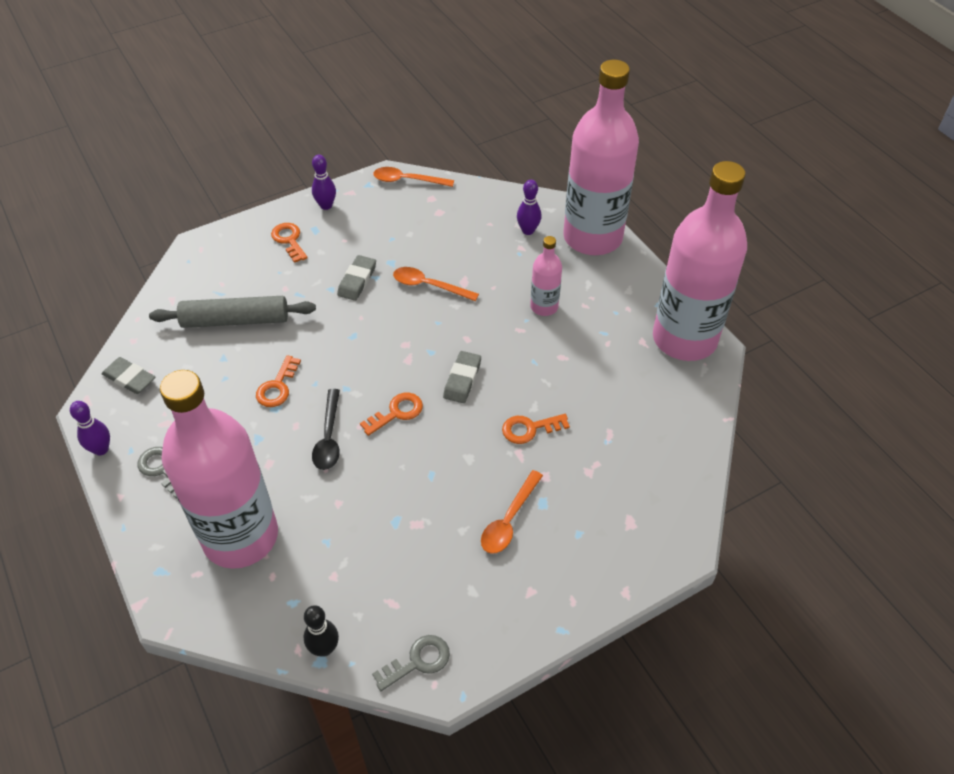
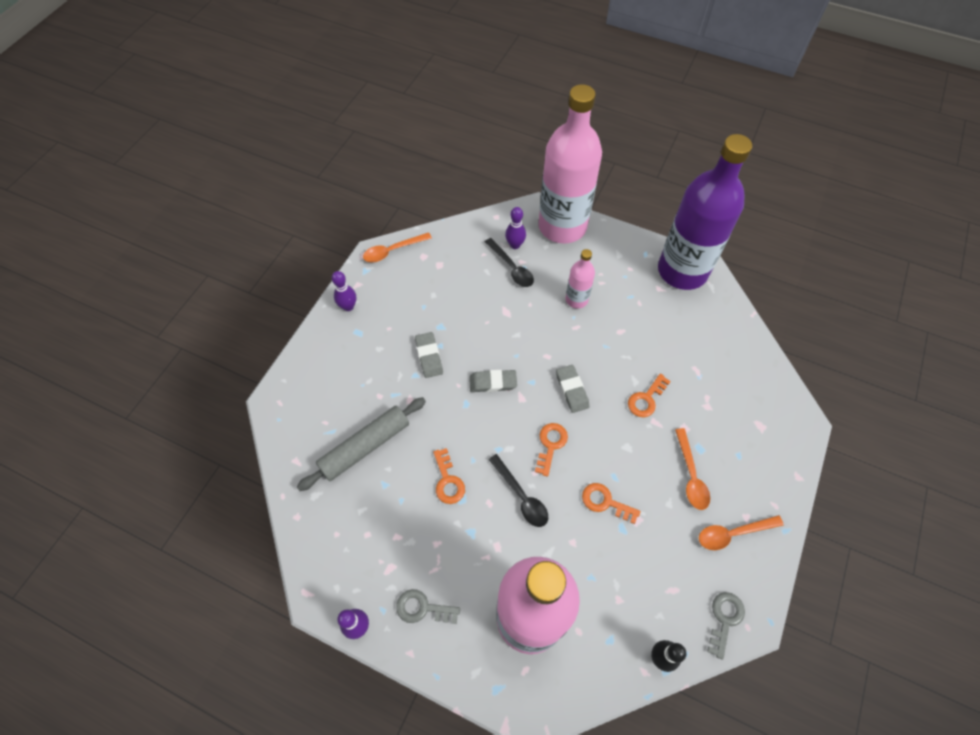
camera: 35 degrees left, 10 degrees up
grey eraser [102,357,155,394] -> grey eraser moved to [469,370,517,392]
orange key [271,223,308,263] -> orange key moved to [582,483,641,524]
orange spoon [393,267,479,301] -> orange spoon moved to [699,515,784,550]
pink bottle [653,161,747,361] -> purple bottle [658,134,752,290]
none -> black spoon [485,238,534,287]

